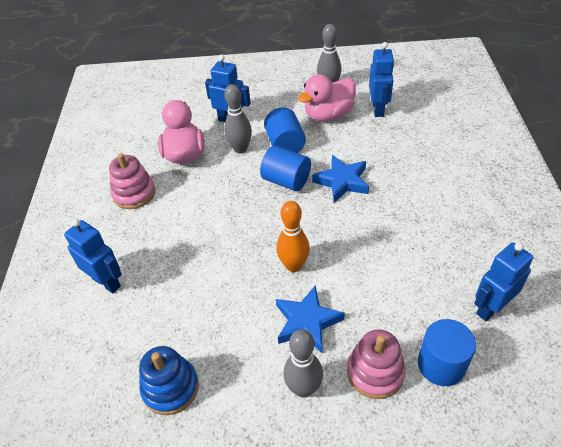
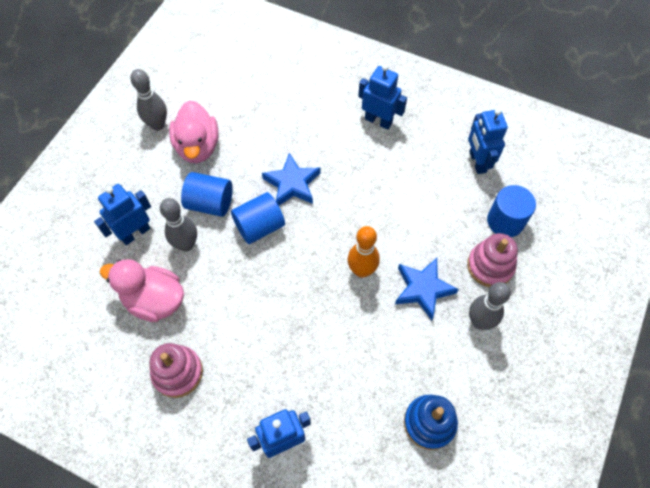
camera: 65 degrees left, 15 degrees up
blue robot [369,42,394,117] -> blue robot moved to [358,64,407,130]

